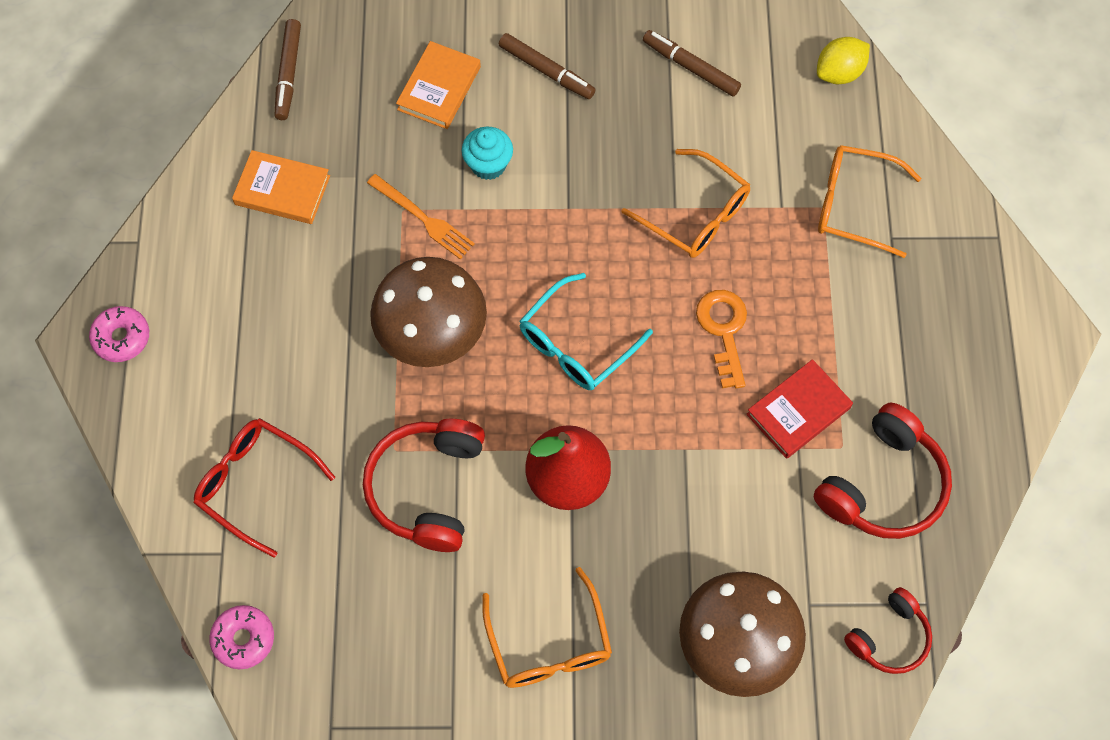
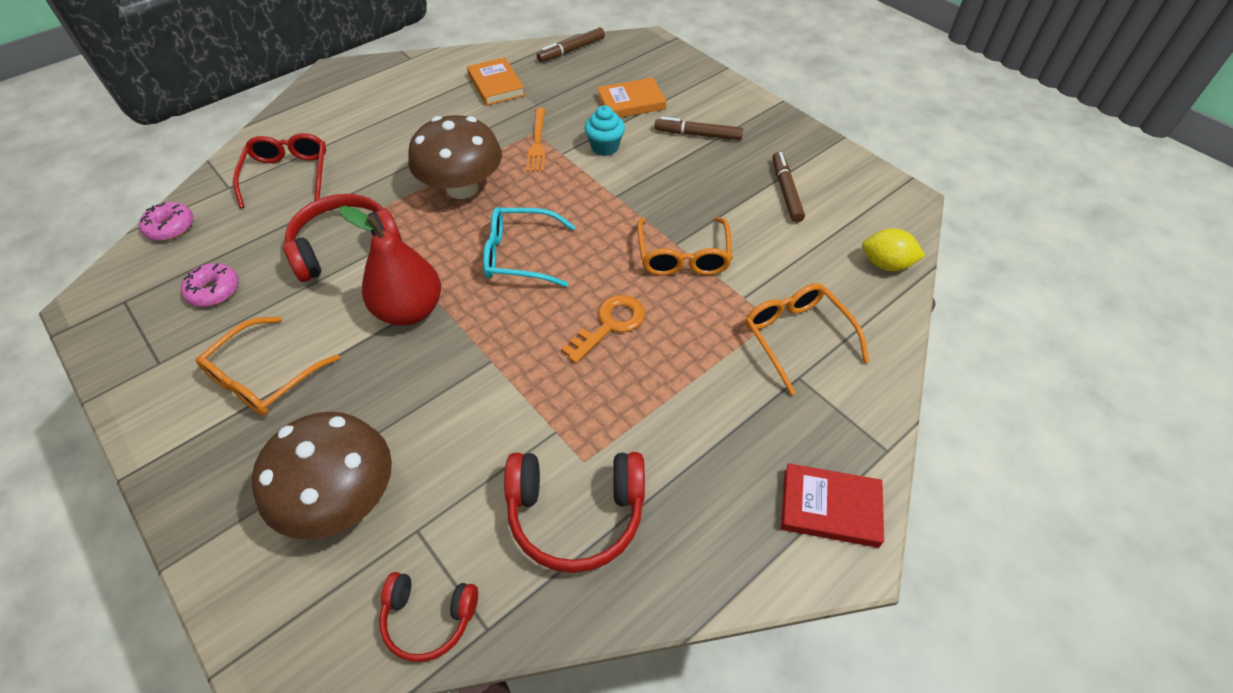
camera: 50 degrees right, 15 degrees down
pink donut [89,306,149,362] -> pink donut moved to [181,263,239,307]
brown marker [499,33,596,99] -> brown marker turned 105 degrees clockwise [654,117,743,140]
red book [747,359,853,459] -> red book moved to [781,463,884,548]

